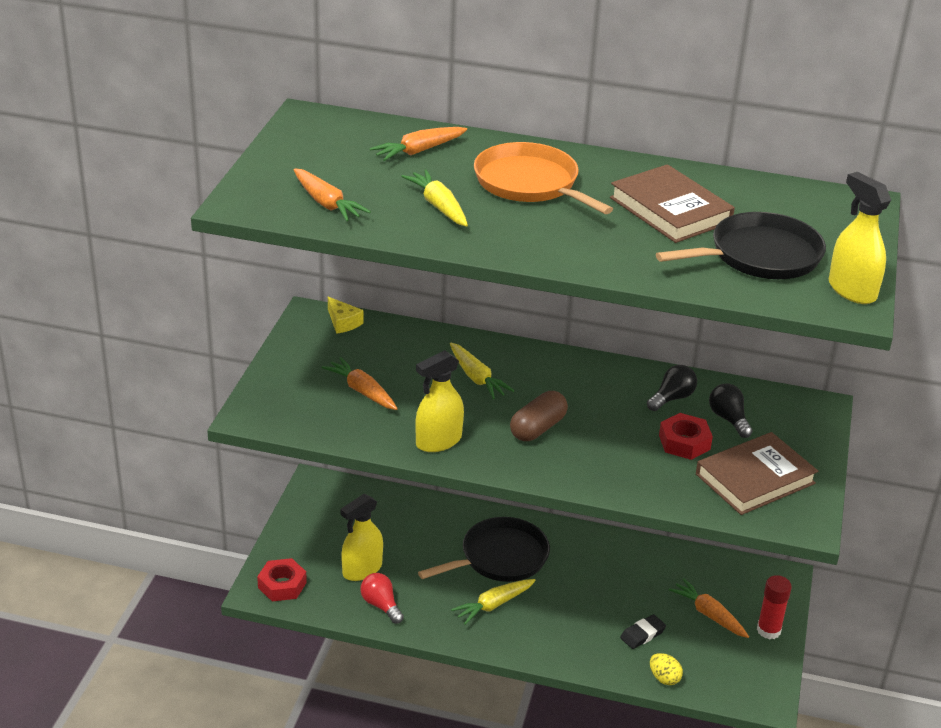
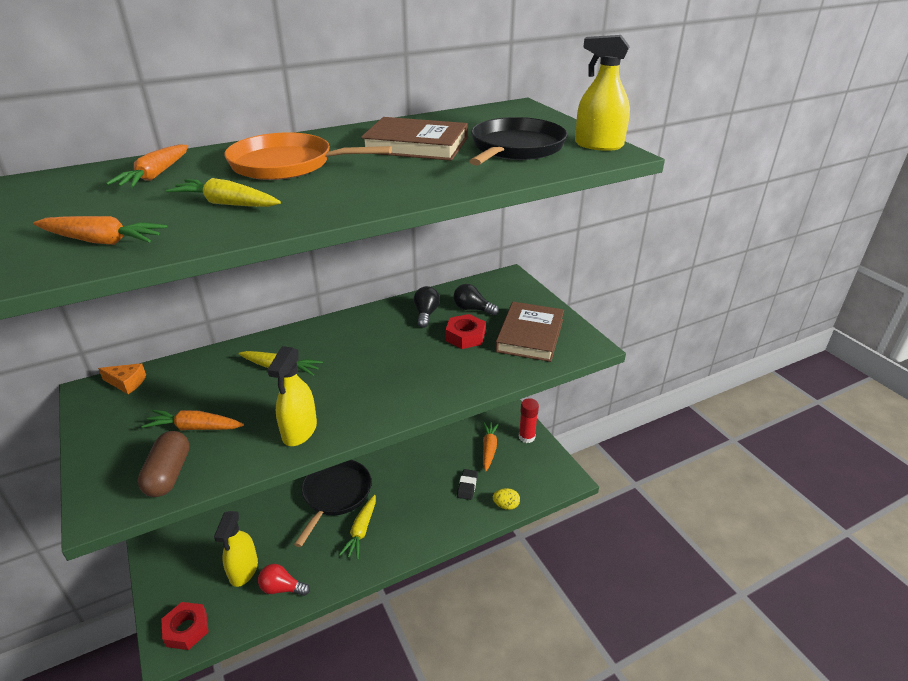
camera: 40 degrees left, 0 degrees up
yellow cheese [328,297,364,334] -> orange cheese [98,363,146,394]
brown capsule [510,391,568,441] -> brown capsule moved to [138,431,190,497]
orange carrot [669,578,749,638] -> orange carrot turned 90 degrees clockwise [483,421,499,471]

